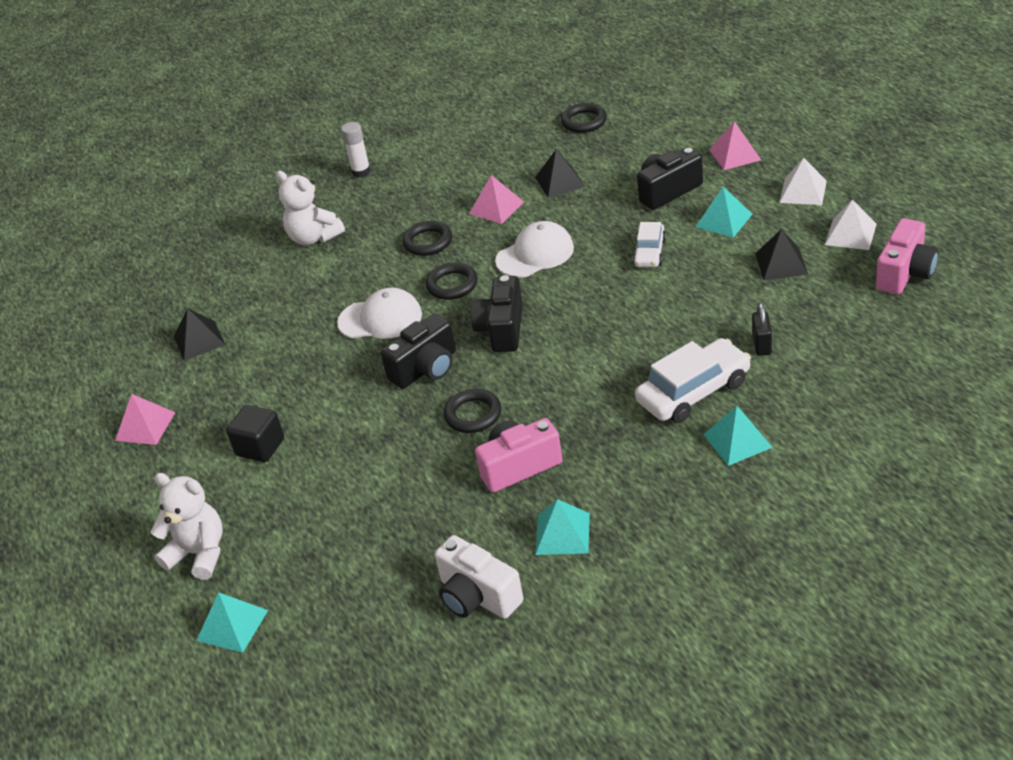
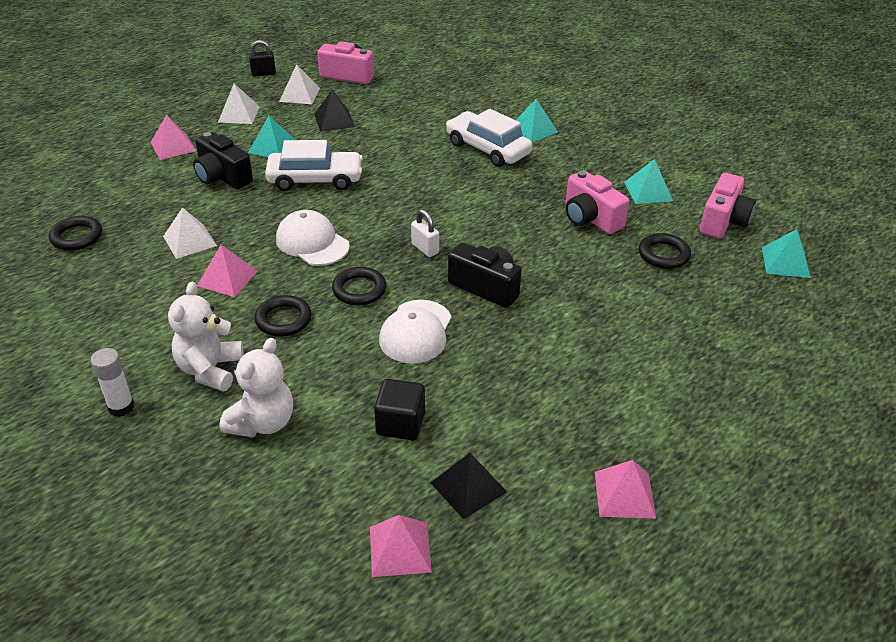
camera: 110 degrees left, 0 degrees up
white teddy bear [150,473,223,580] -> white teddy bear moved to [168,281,244,392]
turquoise pyramid [196,592,268,653] -> turquoise pyramid moved to [762,229,811,278]
black cube [226,405,284,462] -> black cube moved to [374,379,425,440]
white cap [337,288,422,339] -> white cap turned 150 degrees counterclockwise [379,300,452,364]
white camera [435,535,523,619] -> pink camera [700,173,756,238]
black ring [444,389,501,433] -> black ring moved to [639,233,691,269]
black camera [471,275,523,352] -> white padlock [411,209,439,257]
black pyramid [535,150,586,198] -> white pyramid [163,207,217,259]
white car [633,222,666,267] -> white car [265,140,363,191], size x1.69
black padlock [752,303,772,356] -> black padlock moved to [249,40,276,77]
none -> pink pyramid [370,515,432,577]

